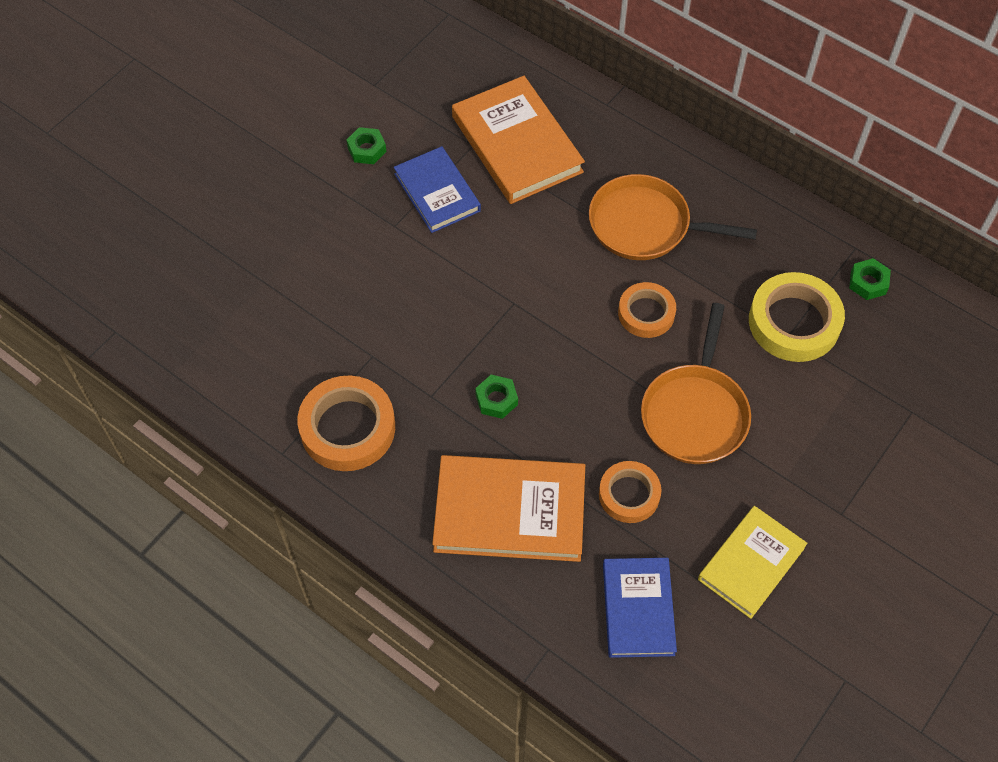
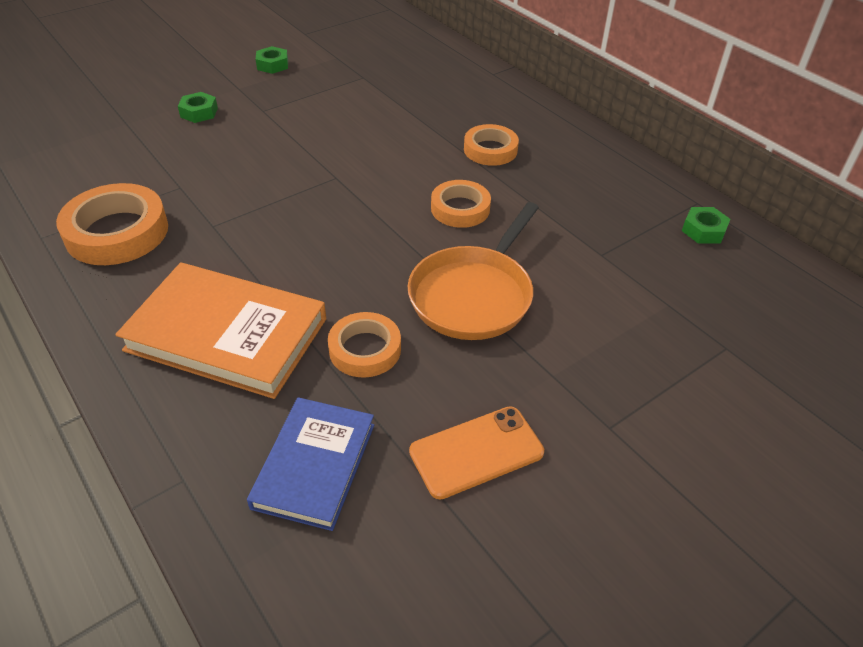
camera: 15 degrees right, 15 degrees down
blue book [394,146,481,233] -> none
orange book [452,76,585,204] -> none
green nut [475,375,518,419] -> green nut moved to [178,92,218,123]
orange pan [589,174,757,260] -> orange tape [464,124,519,166]
yellow book [698,506,807,619] -> orange phone [409,406,544,499]
yellow tape [749,272,845,362] -> none

